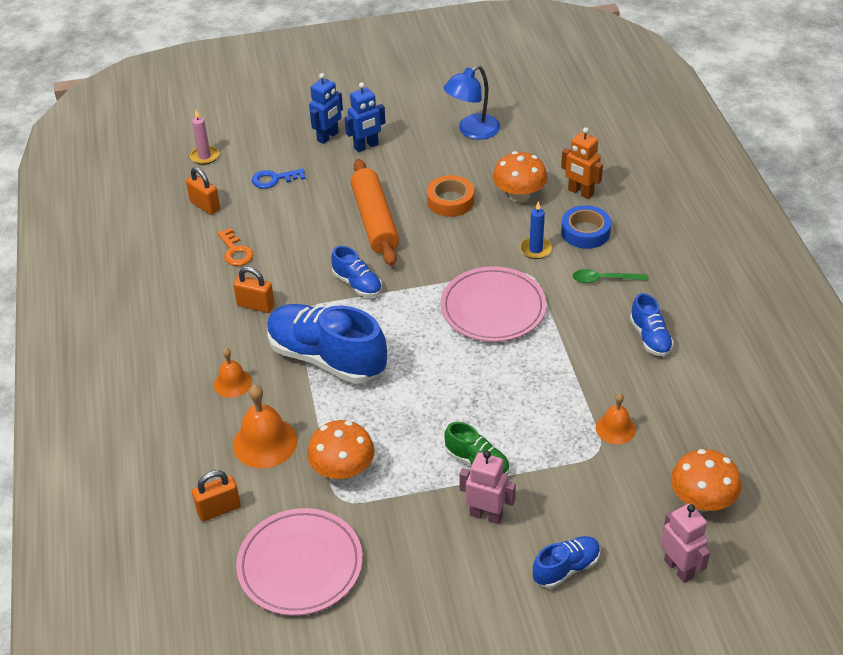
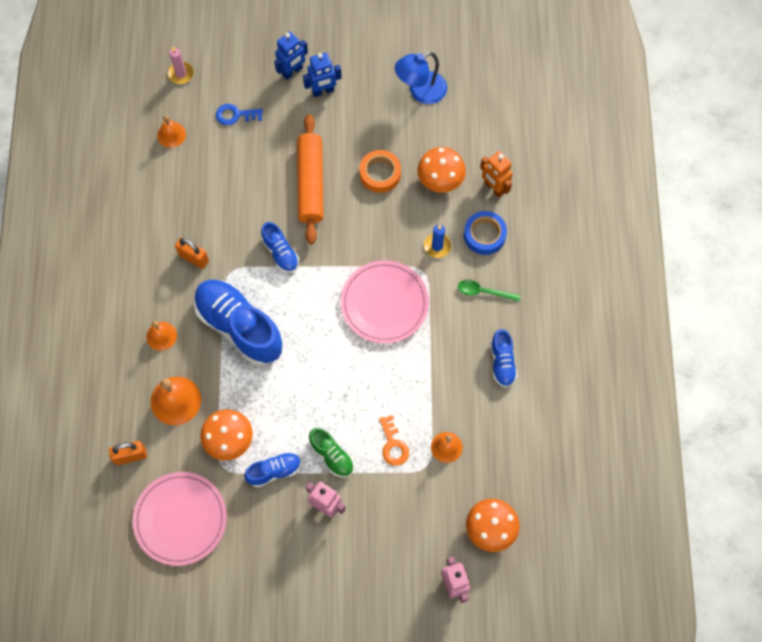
camera: 10 degrees right, 25 degrees up
orange padlock [186,167,220,215] -> orange bell [157,115,186,148]
orange key [217,228,254,266] -> orange key moved to [379,415,409,466]
blue shoe [533,536,600,588] -> blue shoe moved to [244,452,301,487]

